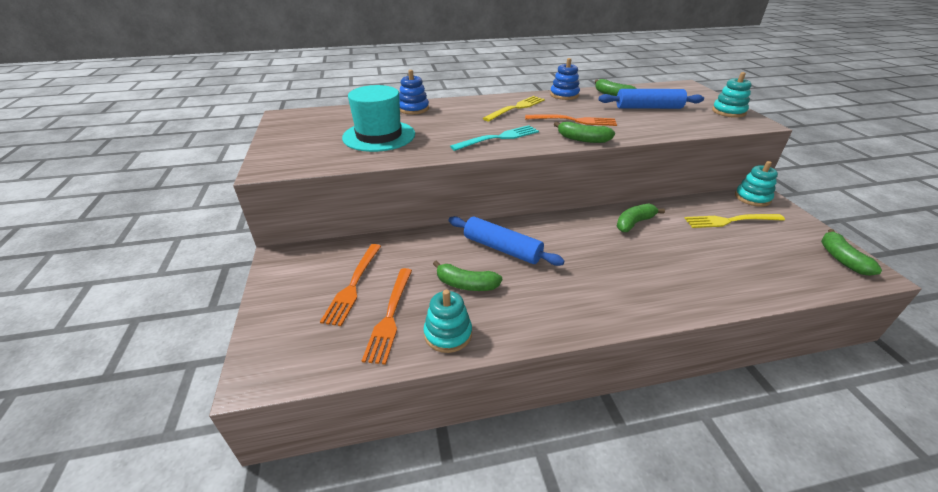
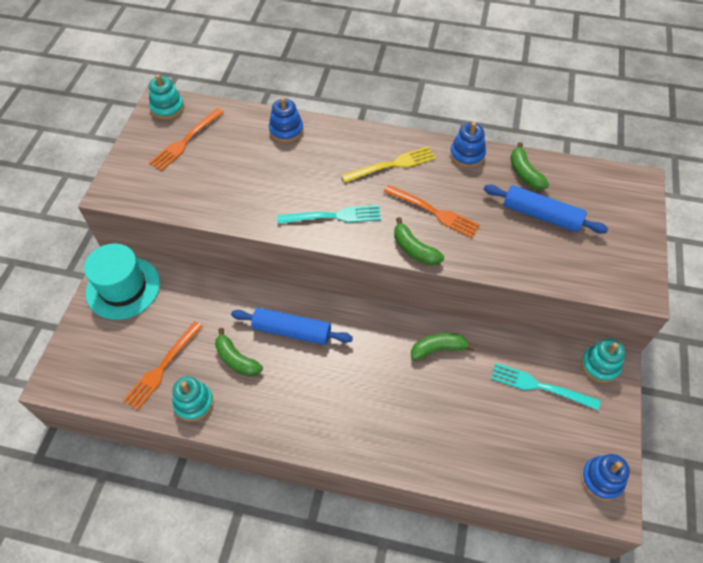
camera: 25 degrees right, 20 degrees up
orange fork [320,244,381,326] -> orange fork moved to [149,108,224,171]
turquoise hat [342,85,415,152] -> turquoise hat moved to [84,243,160,320]
blue rolling pin [448,216,565,266] -> blue rolling pin turned 45 degrees counterclockwise [231,308,353,345]
yellow fork [684,214,785,228] -> turquoise fork [491,363,600,410]
turquoise stacking toy [712,72,752,118] -> turquoise stacking toy moved to [149,74,184,120]
green banana [821,229,882,276] -> blue stacking toy [581,454,630,501]

